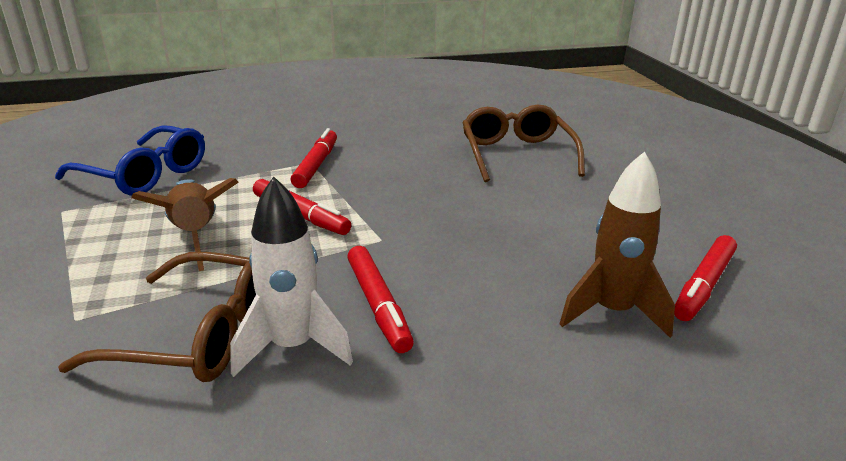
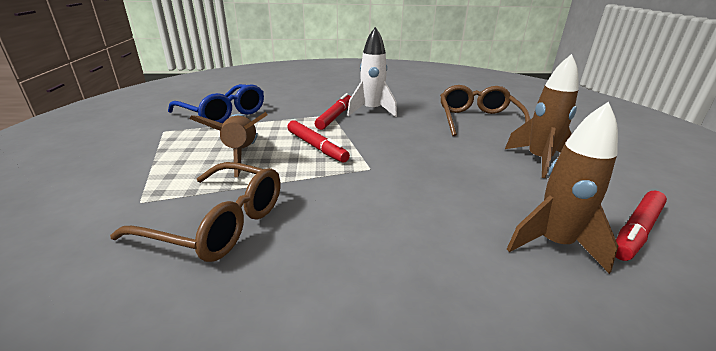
camera: 10 degrees right, 0 degrees up
white rocket [230,176,353,377] -> white rocket moved to [347,27,397,117]
red marker [347,246,414,353] -> none
none -> brown rocket [505,54,579,178]

